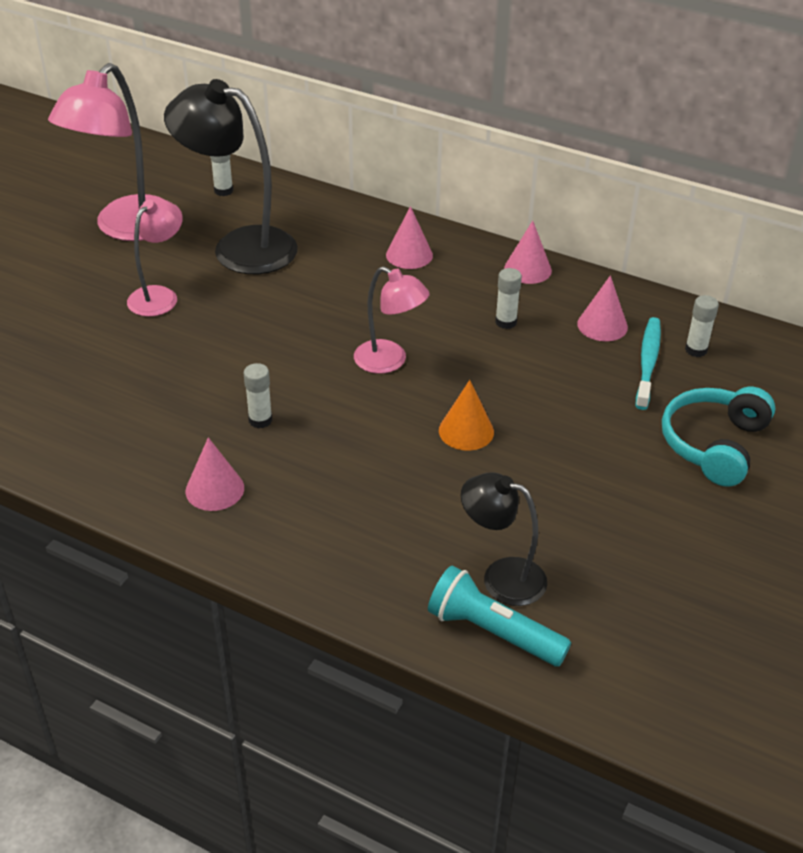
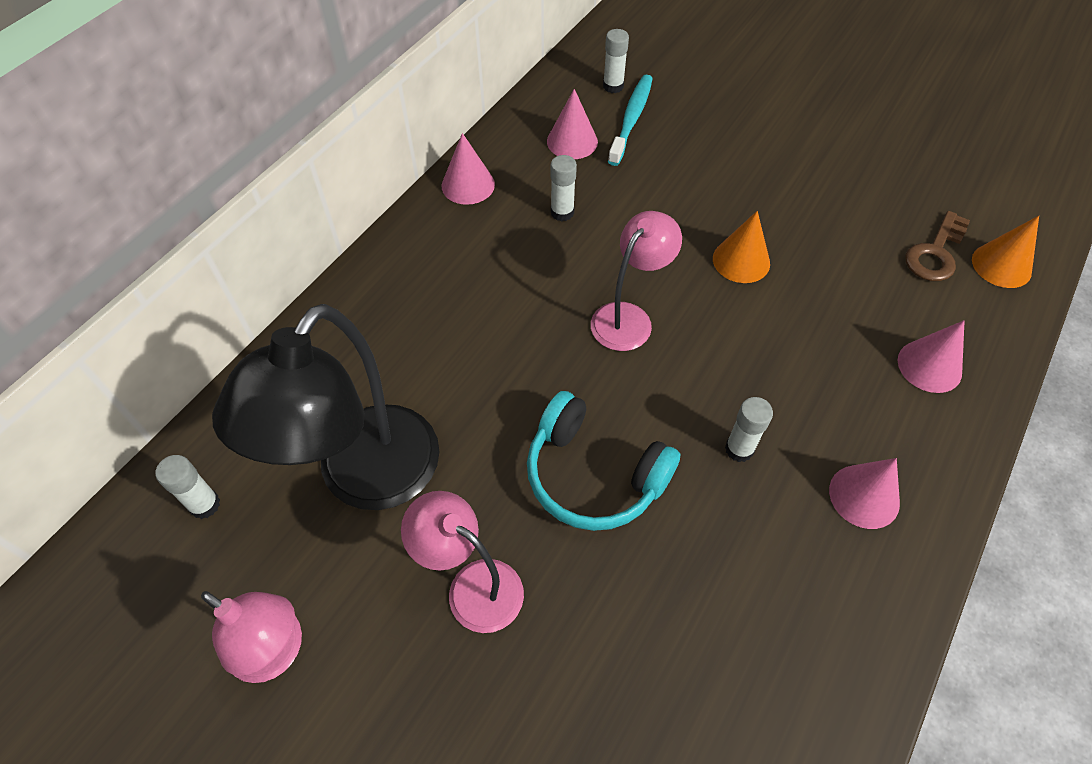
camera: 85 degrees left, 15 degrees up
pink lamp [48,63,163,241] -> pink lamp [201,591,302,683], size x0.58
pink cone [386,206,433,269] -> pink cone moved to [898,320,965,393]
turquoise flashlight [428,566,571,666] -> orange cone [972,216,1039,288]
black lamp [461,472,547,606] -> brown key [905,211,970,281]
turquoise toothbrush [636,317,661,410] -> turquoise toothbrush turned 90 degrees clockwise [608,75,653,166]
turquoise headphones [662,387,775,487] -> turquoise headphones moved to [527,391,681,531]

